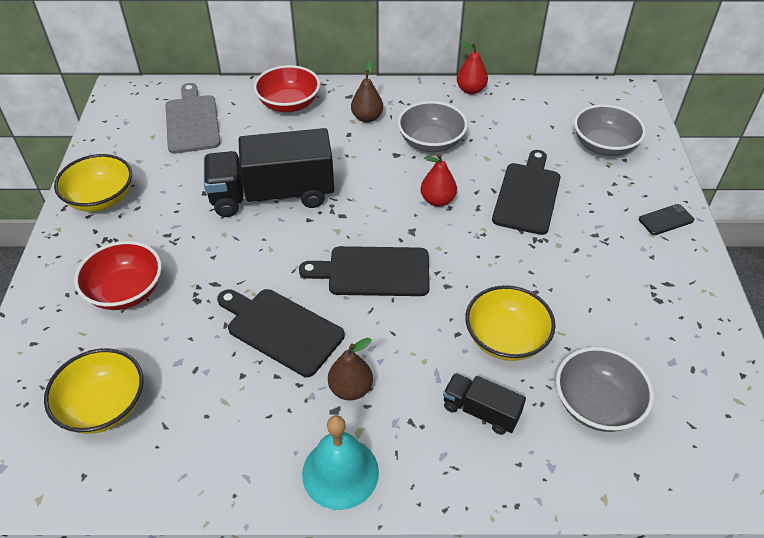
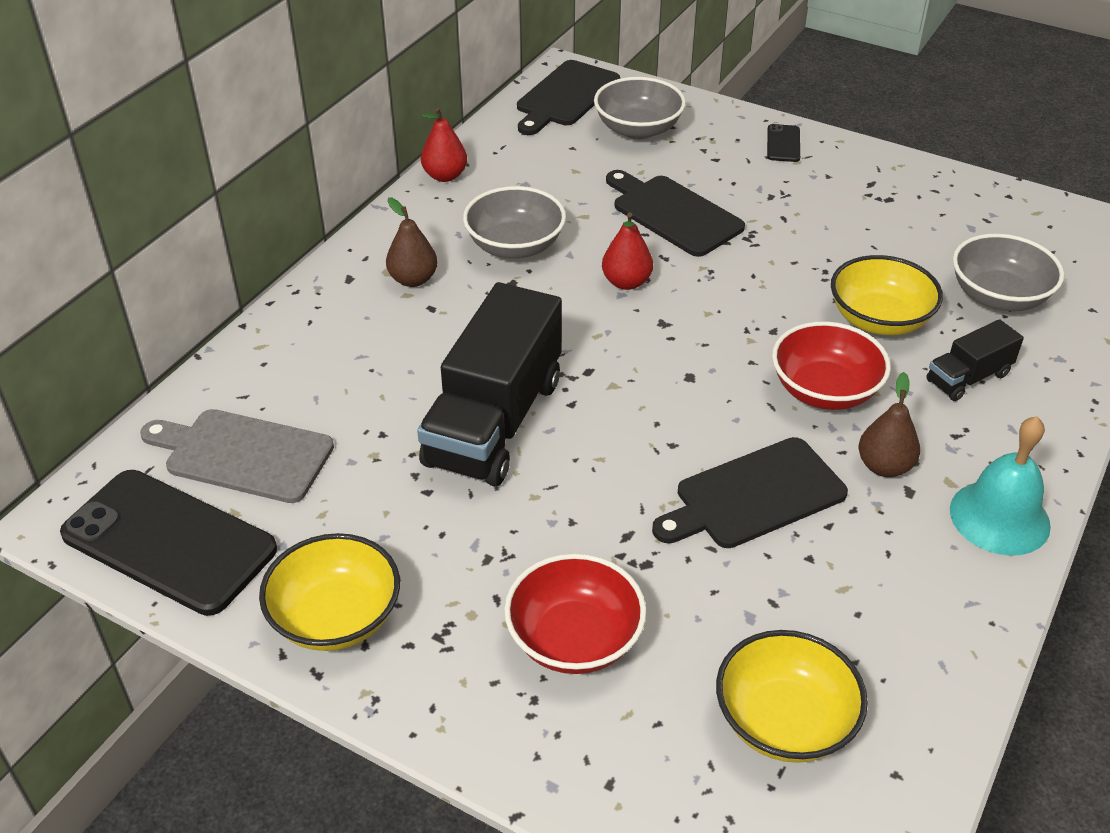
camera: 60 degrees left, 5 degrees down
red bowl [254,65,320,112] -> red bowl moved to [772,321,891,410]
black cutting board [299,246,430,296] -> black cutting board moved to [517,60,620,135]
none -> black phone [60,470,277,616]

